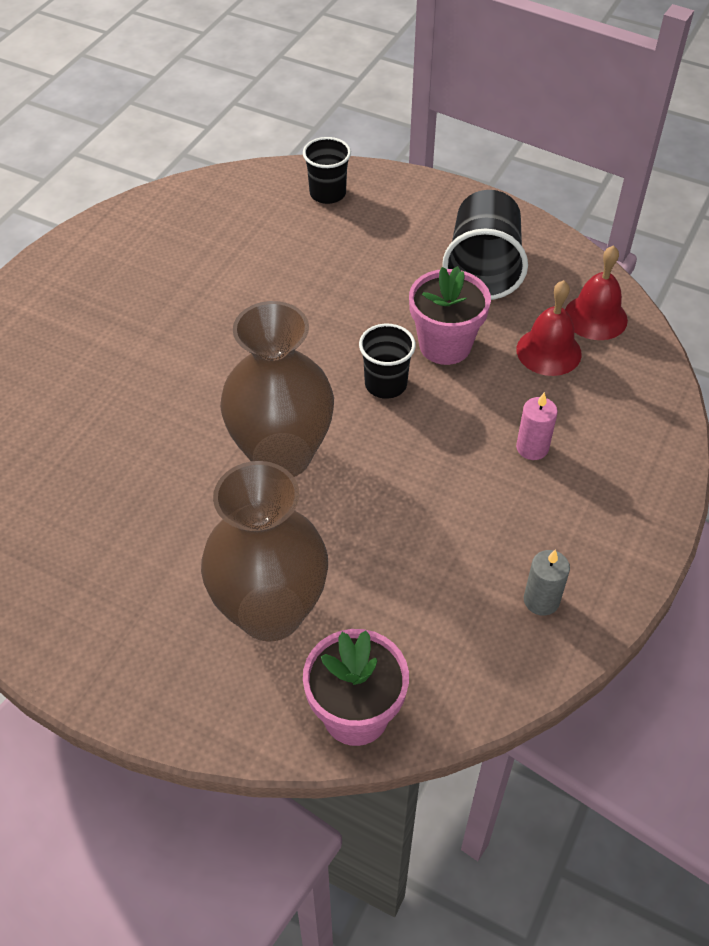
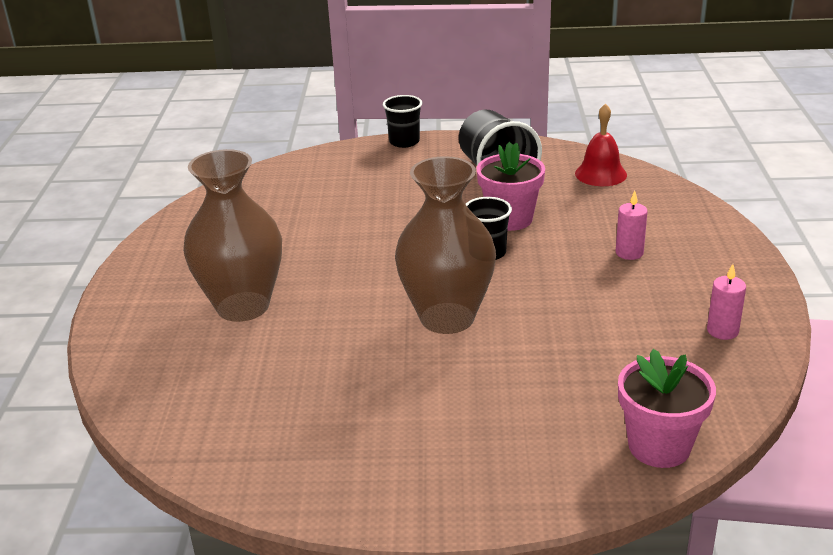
camera: 25 degrees left, 20 degrees down
brown vase [201,461,328,642] -> brown vase moved to [183,149,282,322]
black cup [303,137,351,204] -> black cup moved to [383,95,422,148]
red bell [516,280,582,376] -> none
grey candle [524,549,570,616] -> pink candle [707,264,746,340]

